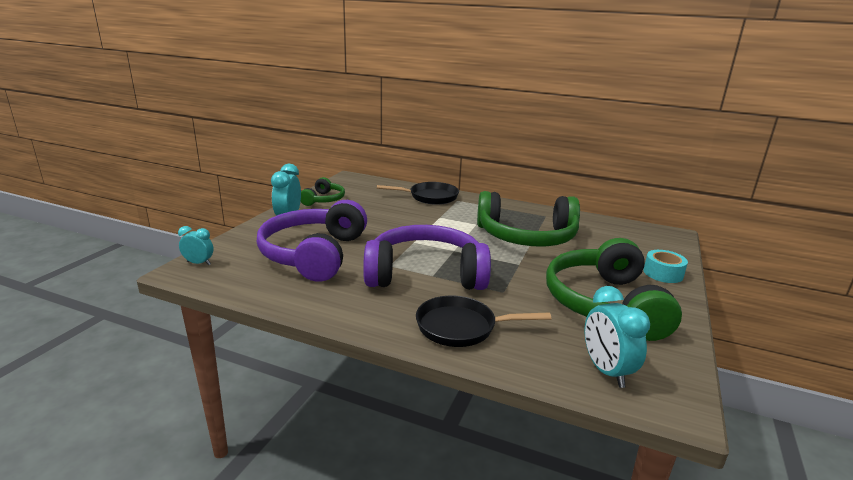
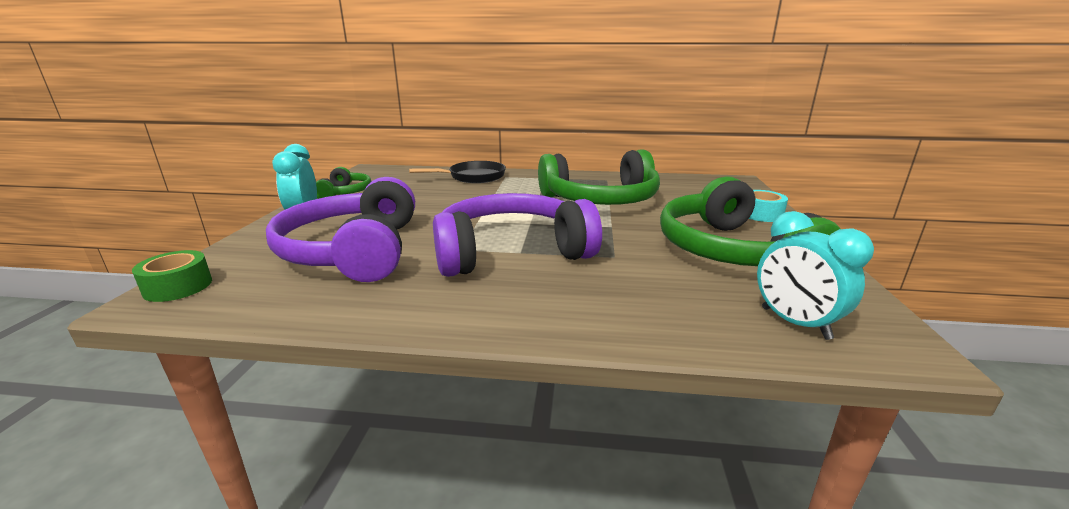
camera: 15 degrees left, 0 degrees up
turquoise clock [178,226,214,265] -> green tape [132,250,212,302]
black pan [416,296,551,347] -> none

